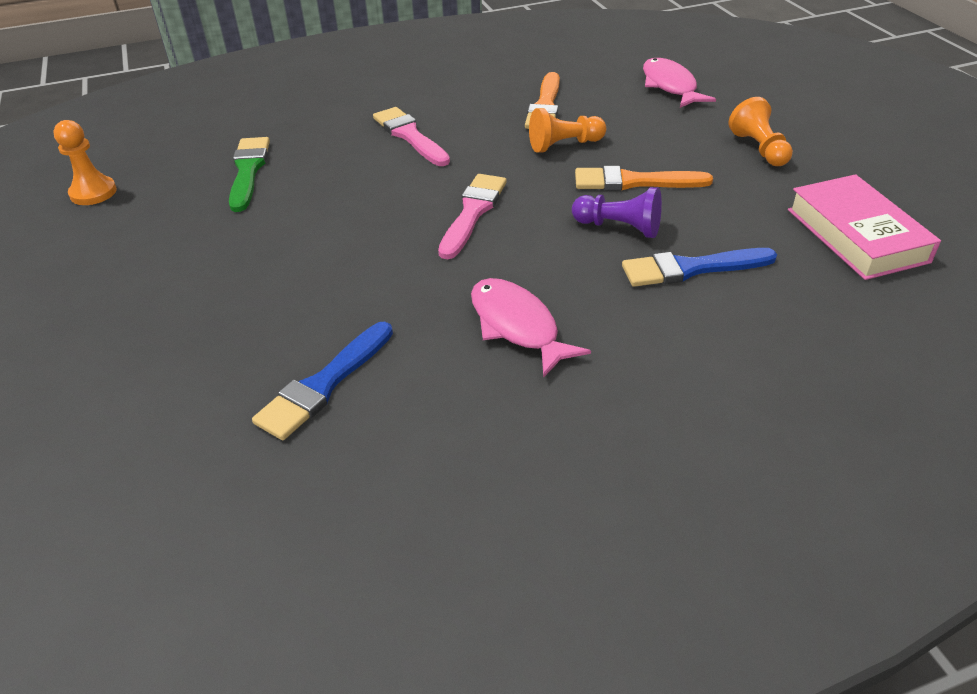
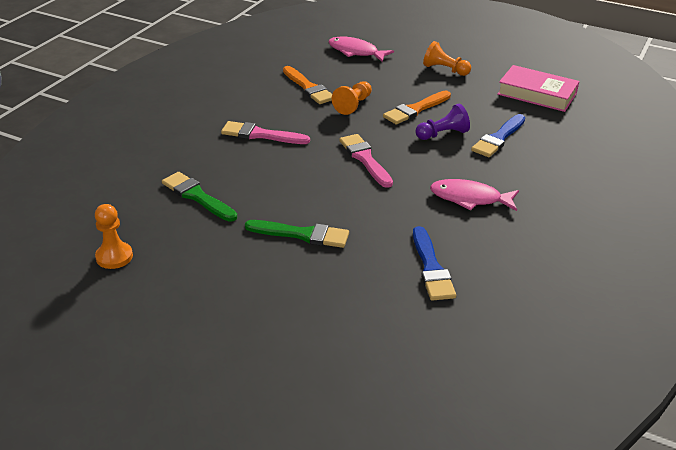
camera: 45 degrees left, 5 degrees down
none -> green brush [245,220,349,248]

